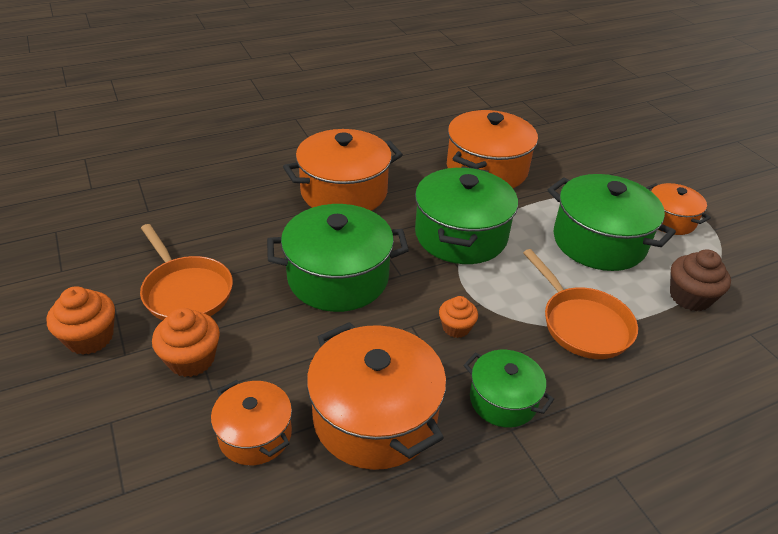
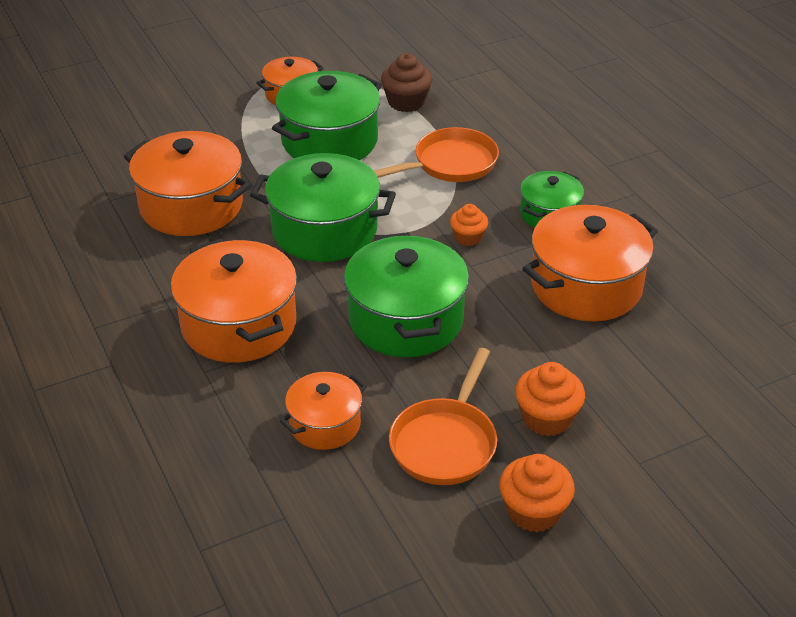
camera: 90 degrees left, 0 degrees up
orange pan [140,224,233,321] -> orange pan turned 150 degrees clockwise [389,348,497,485]
orange pot [211,380,292,465] -> orange pot moved to [280,372,367,450]

